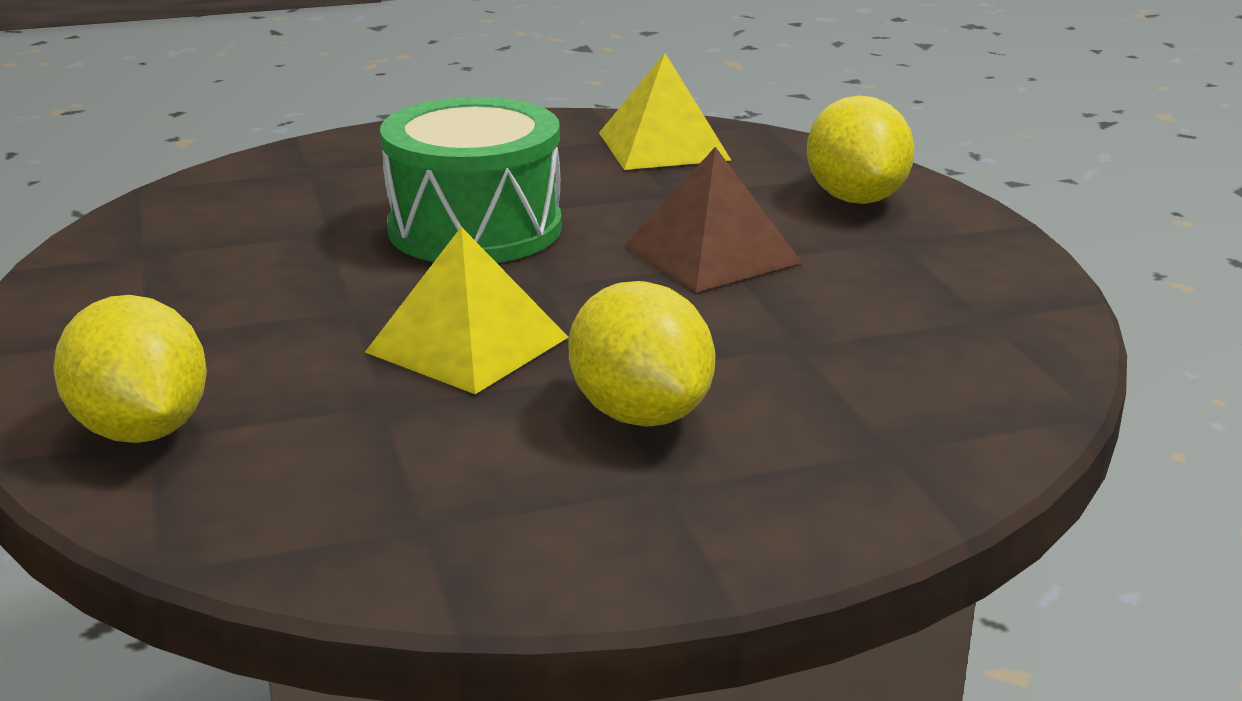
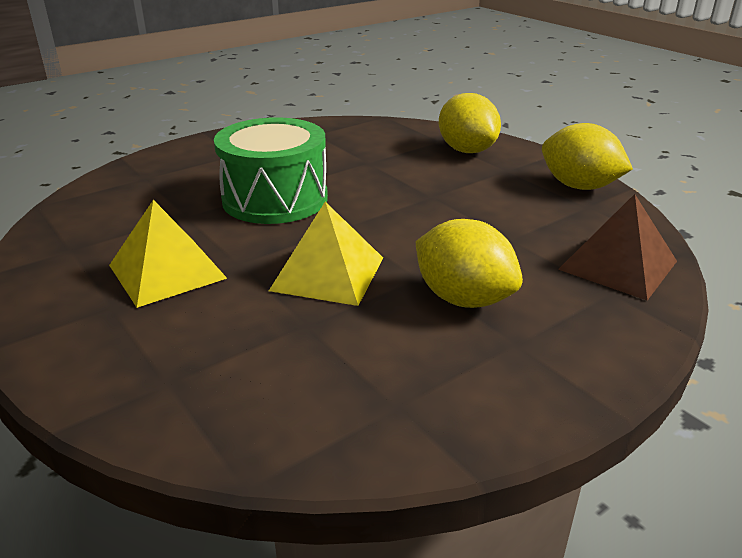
camera: 20 degrees left, 5 degrees up
yellow lemon [54,295,207,443] -> yellow lemon moved to [542,123,633,190]
yellow pyramid [599,53,732,170] -> yellow pyramid moved to [109,200,227,308]
brown pyramid [624,147,802,292] -> brown pyramid moved to [558,194,677,301]

